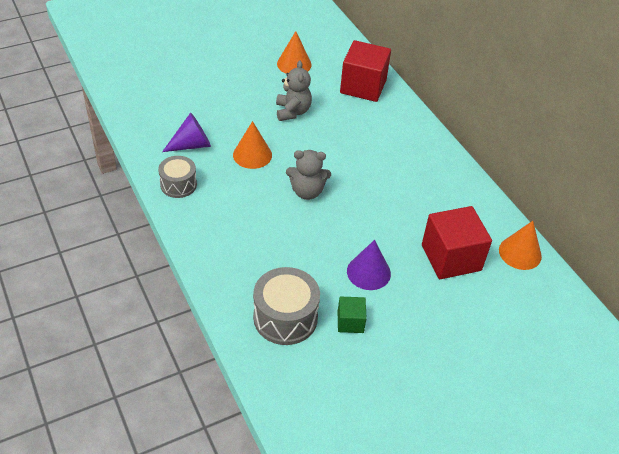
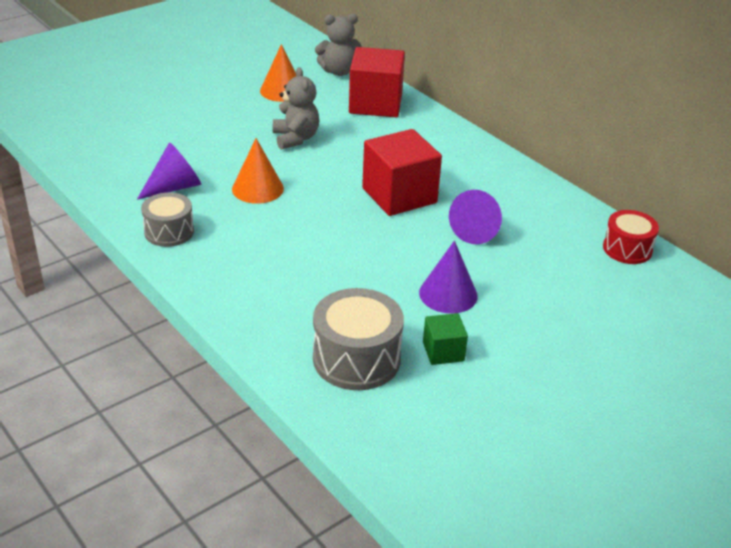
camera: 10 degrees left, 10 degrees down
grey teddy bear [286,150,331,200] -> grey teddy bear moved to [315,14,362,76]
red cube [422,206,492,279] -> red cube moved to [362,129,442,216]
orange cone [499,221,542,270] -> red drum [603,210,659,264]
none -> purple cone [449,190,502,244]

